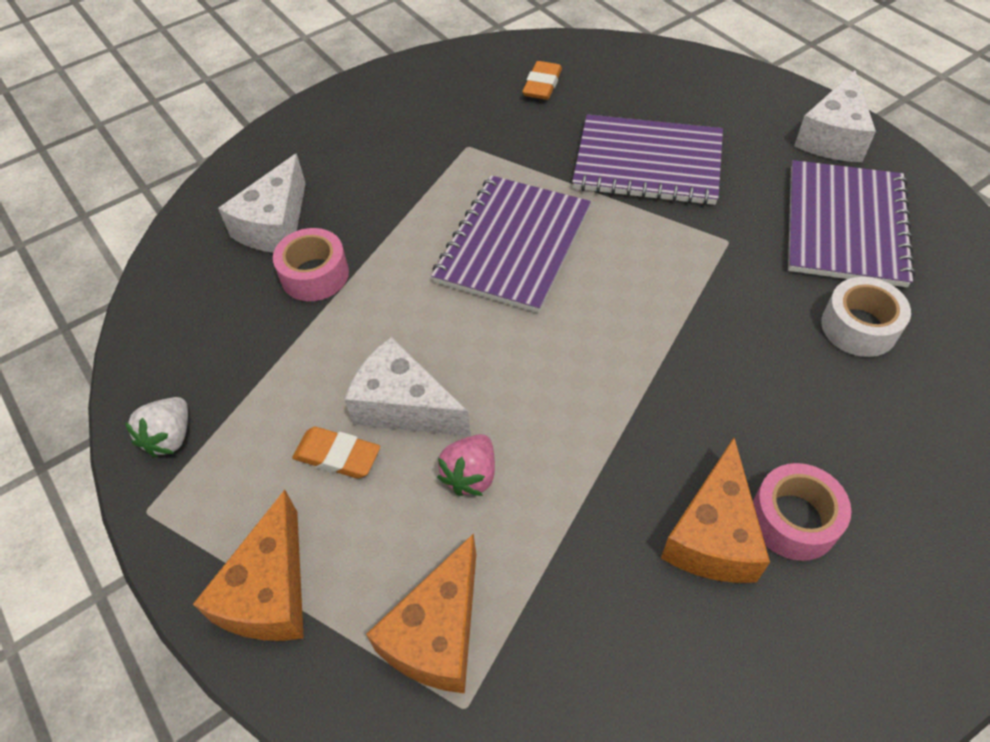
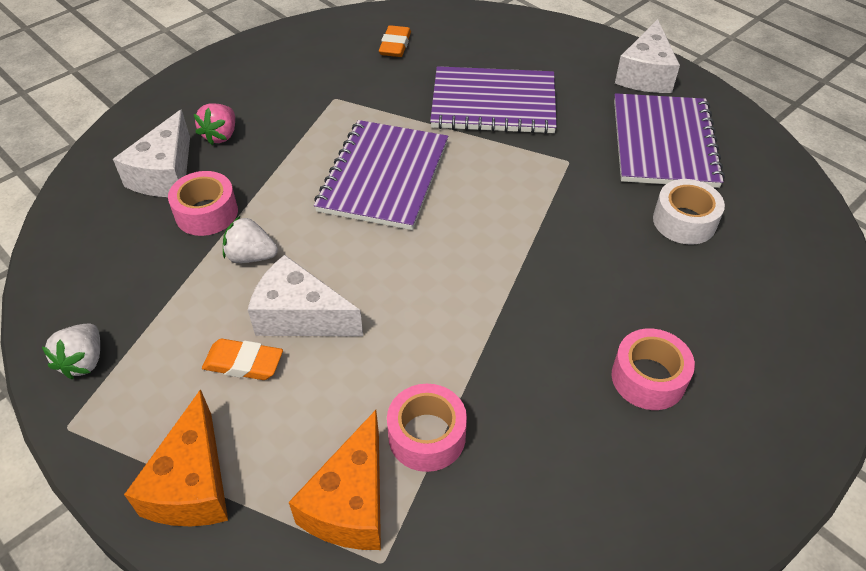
camera: 10 degrees left, 5 degrees down
pink strawberry [437,434,495,496] -> pink strawberry moved to [194,103,235,145]
orange cheese [661,438,770,583] -> none
none -> white strawberry [223,216,278,263]
none -> pink tape [387,384,467,472]

